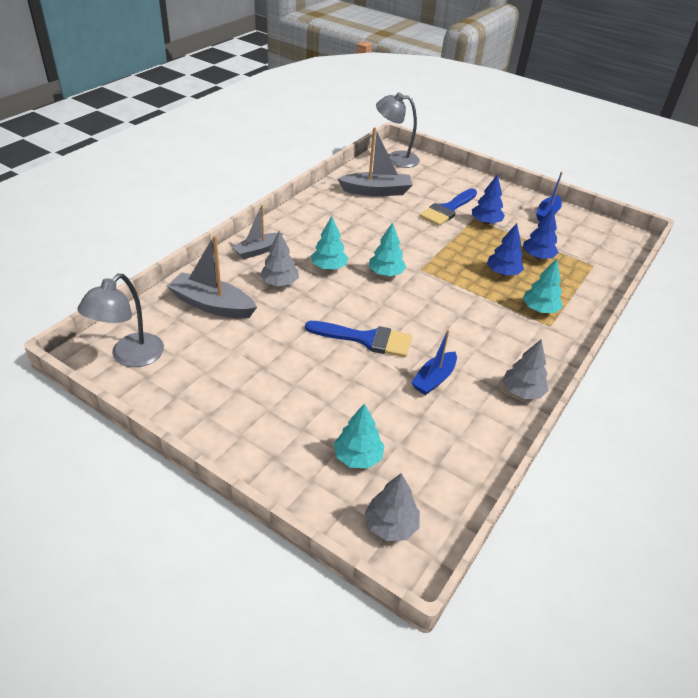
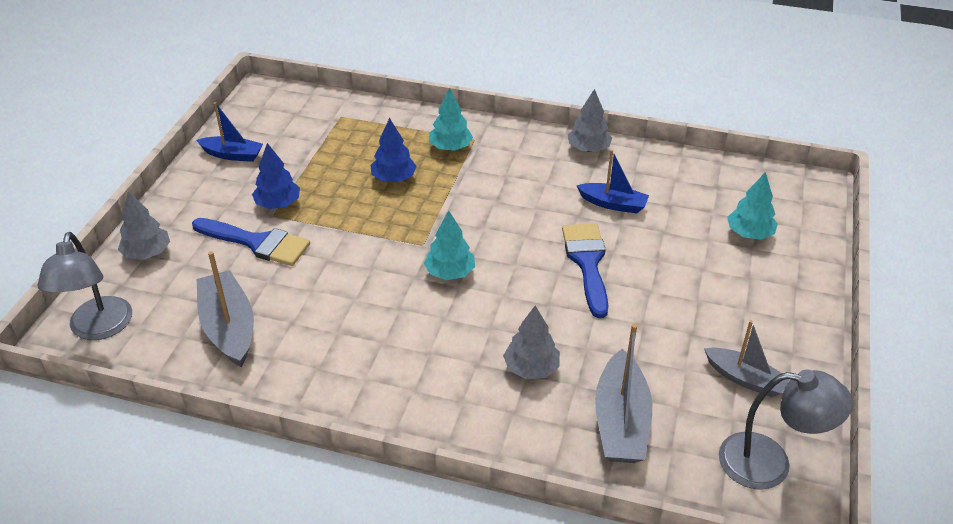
camera: 105 degrees left, 0 degrees up
grey boat [232,205,283,259] -> grey boat moved to [704,320,790,397]
turquoise tree [311,216,349,270] -> none
grey tree [365,473,420,541] -> grey tree moved to [118,191,170,260]
blue tree [523,208,559,259] -> none

